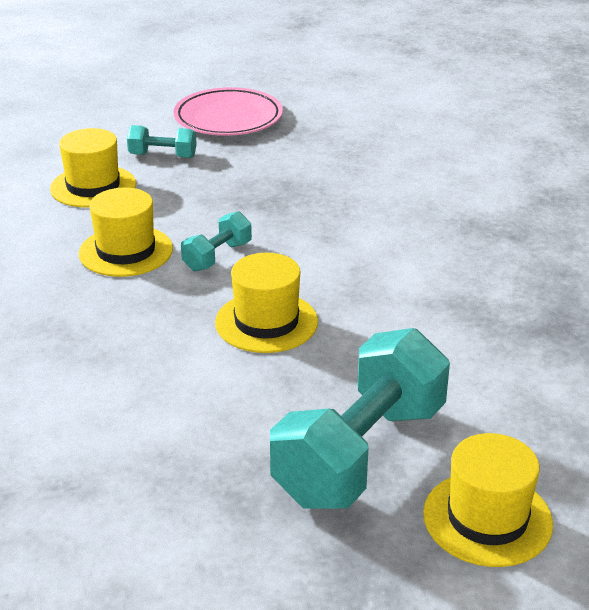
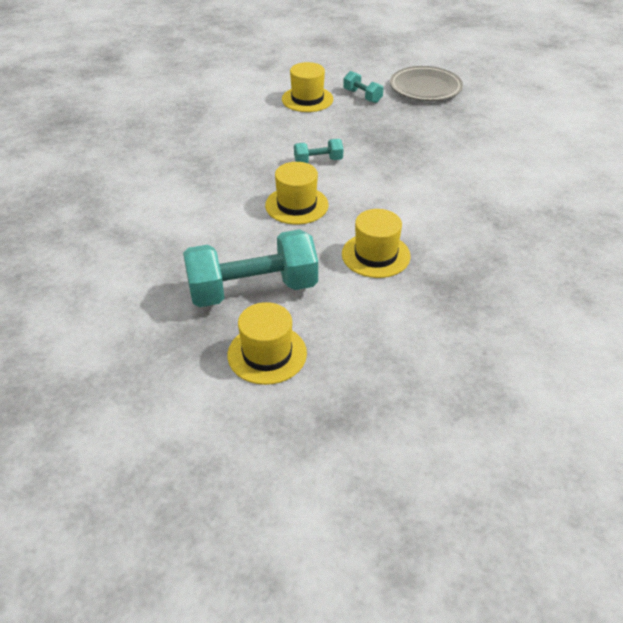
camera: 40 degrees right, 10 degrees up
yellow hat [79,188,173,277] -> yellow hat moved to [342,209,411,278]
pink plate [173,87,283,136] -> grey plate [390,66,463,101]

